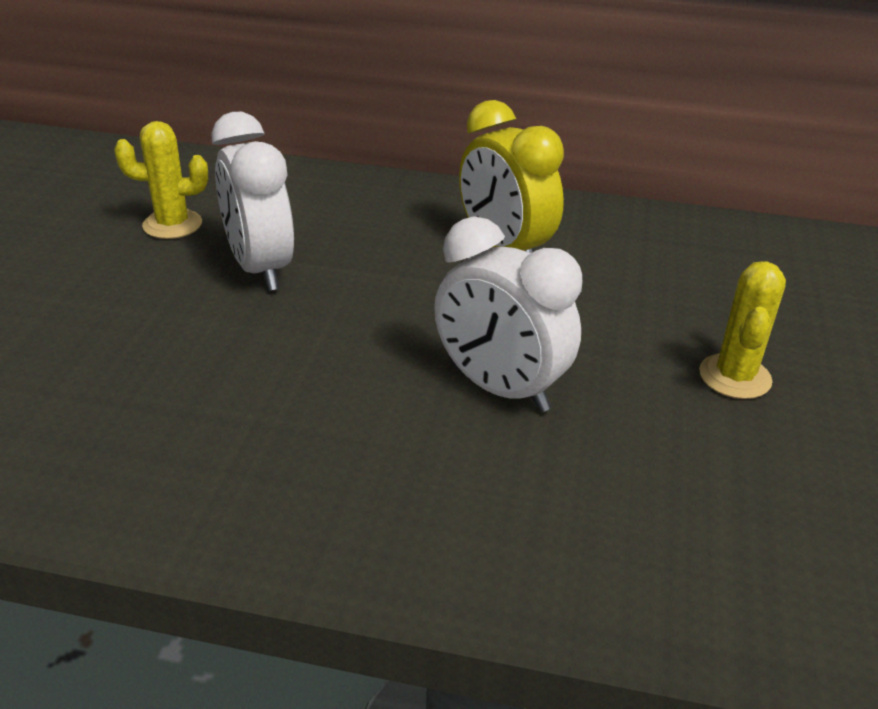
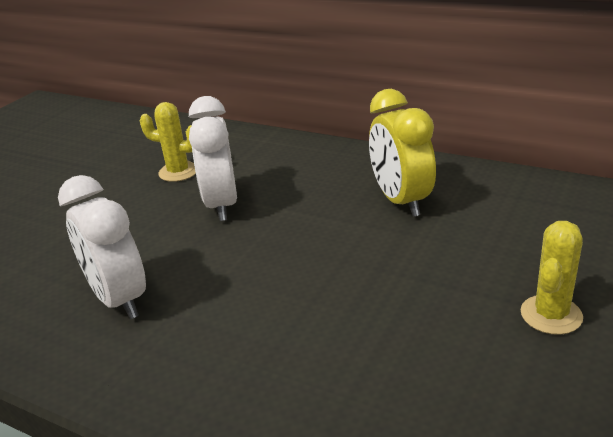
camera: 20 degrees right, 5 degrees down
white clock [434,216,582,412] -> white clock moved to [58,175,146,319]

